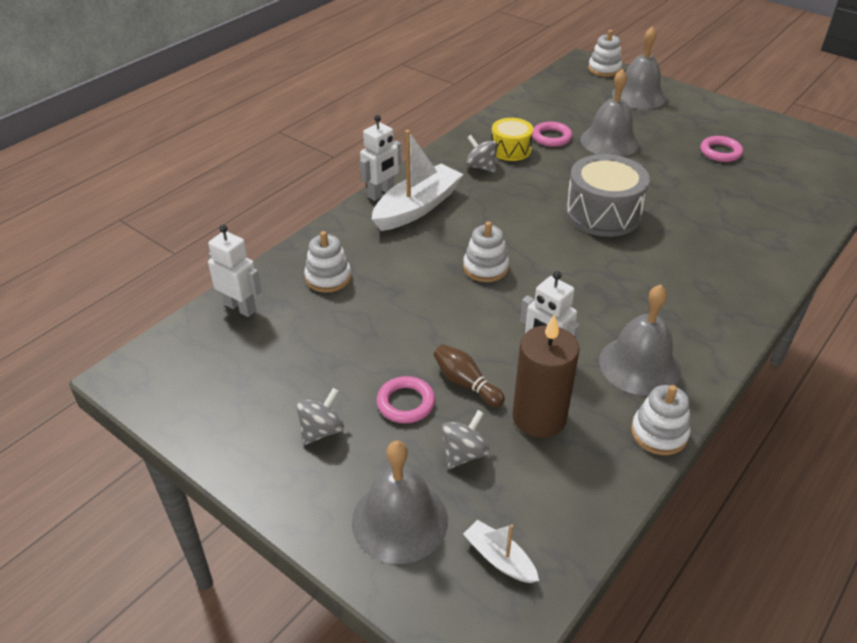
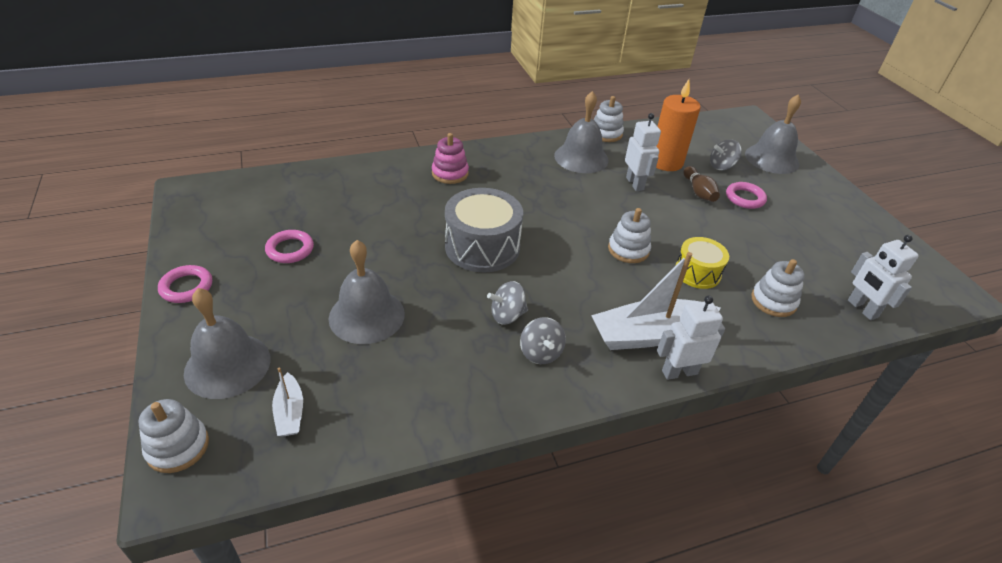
camera: 150 degrees left, 0 degrees up
grey spinning top [296,388,344,445] -> grey spinning top moved to [487,281,528,325]
white boat [463,520,539,583] -> white boat moved to [272,368,303,436]
yellow drum [492,118,533,161] -> yellow drum moved to [675,237,729,289]
brown candle [512,314,580,438] -> orange candle [656,79,701,171]
pink ring [532,122,572,147] -> pink ring moved to [158,265,212,303]
none -> pink stacking toy [432,133,469,184]

